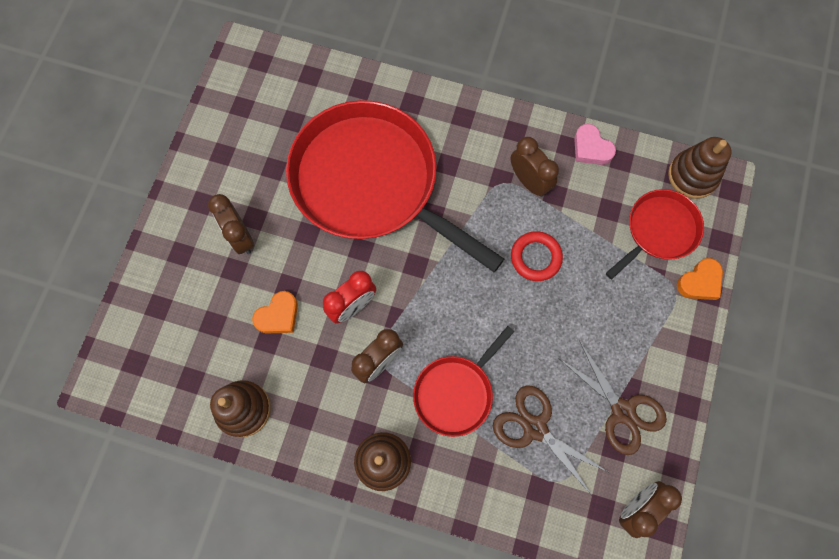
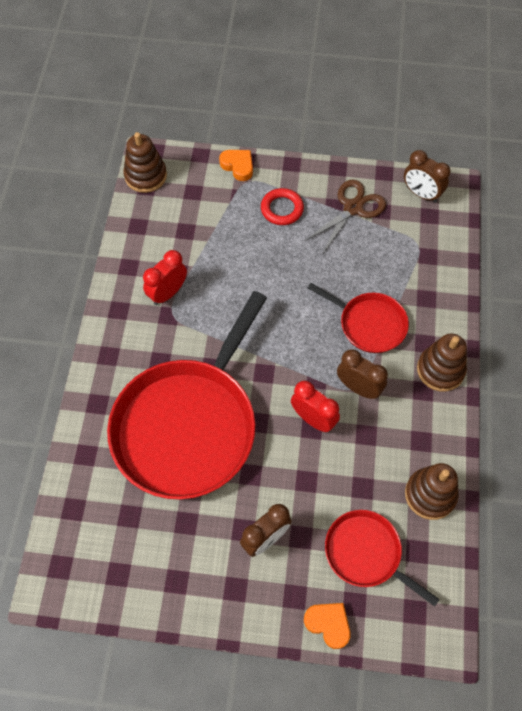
camera: 100 degrees left, 10 degrees down
orange heart [252,291,298,334] -> orange heart moved to [304,603,350,649]
brown scissors [493,385,608,494] -> none
brown clock [510,137,559,197] -> red clock [143,250,187,305]
red ring [511,231,563,281] -> red ring moved to [261,188,304,225]
pink heart [574,124,616,165] -> none
red pan [606,189,704,279] -> red pan moved to [325,510,440,607]

